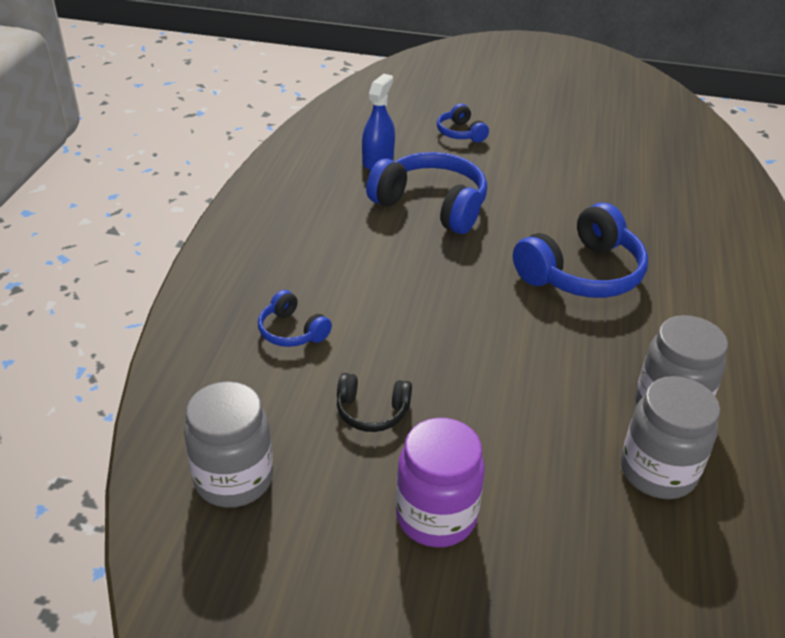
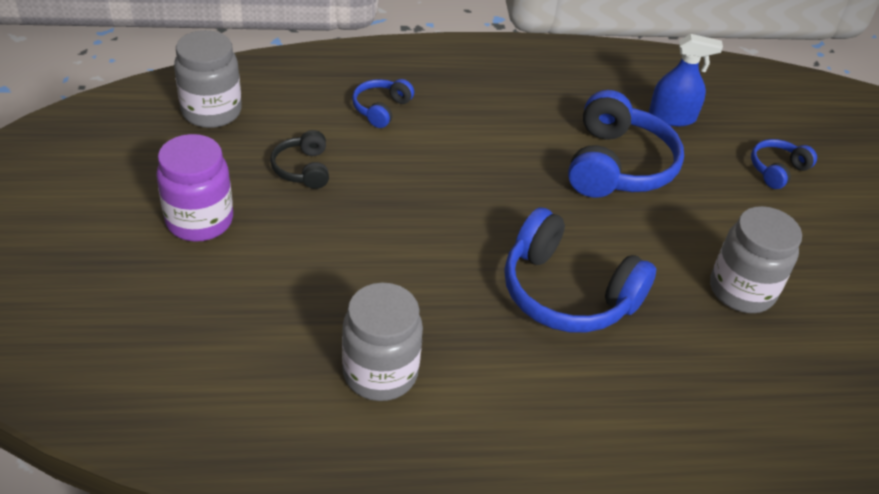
camera: 70 degrees right, 5 degrees up
grey jar [621,376,720,499] -> grey jar moved to [710,206,802,313]

